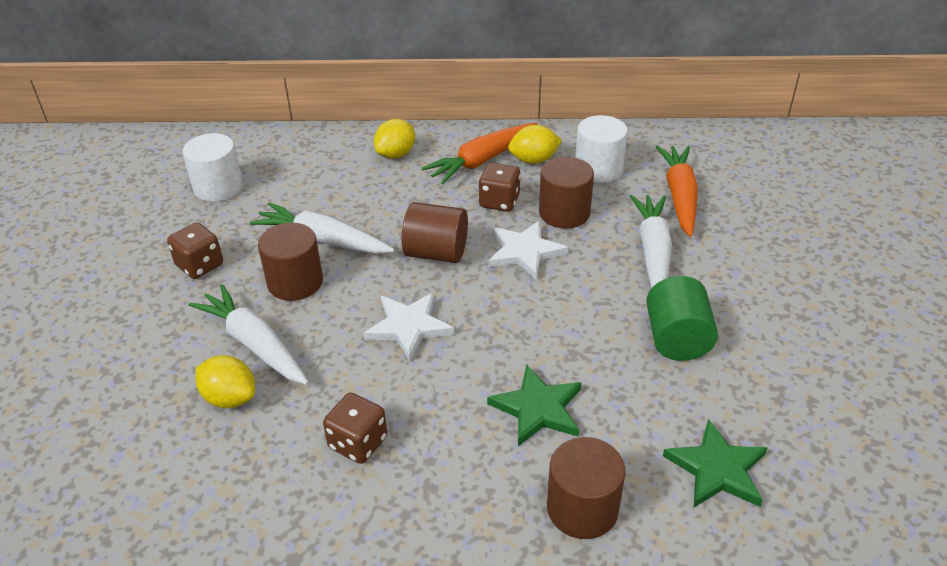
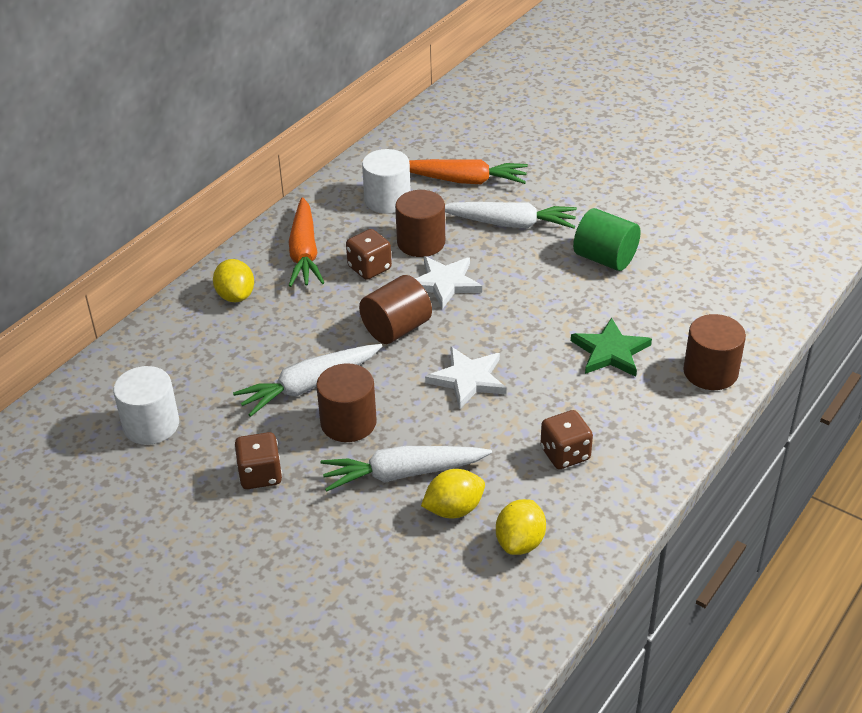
camera: 55 degrees left, 0 degrees up
yellow lemon [508,125,562,164] -> yellow lemon moved to [496,499,546,555]
white carrot [630,195,672,288] -> white carrot turned 150 degrees clockwise [445,202,577,229]
orange carrot [656,146,698,237] -> orange carrot turned 150 degrees clockwise [409,159,528,184]
green star [663,419,767,507] -> none

